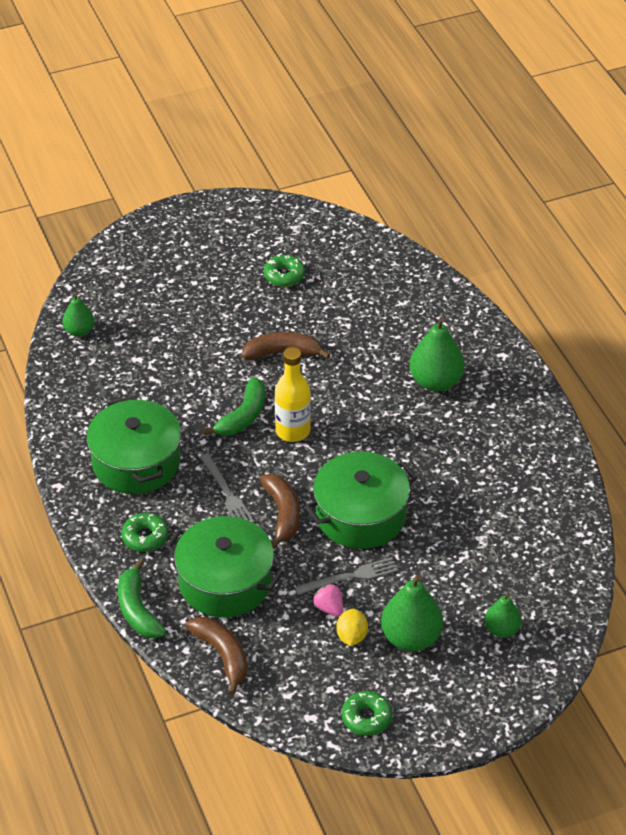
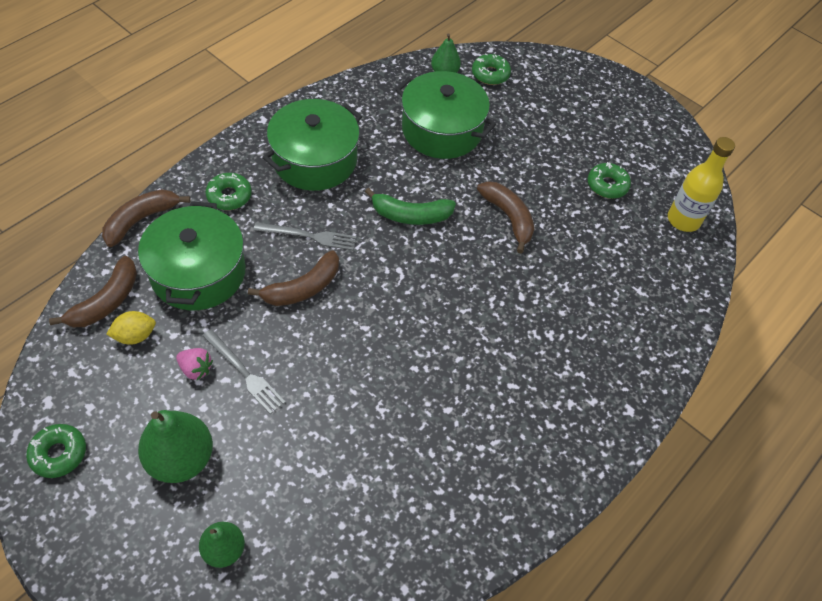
camera: 60 degrees right, 10 degrees up
green banana [118,559,166,639] -> brown banana [102,189,191,247]
grey fork [200,453,255,523] -> grey fork turned 120 degrees counterclockwise [253,222,357,250]
yellow bottle [274,347,311,442] -> yellow bottle moved to [668,137,735,232]
green pot [305,451,417,549] -> green pot moved to [395,71,496,159]
pink strawberry [313,583,343,617] -> pink strawberry turned 90 degrees clockwise [176,348,213,380]
yellow lemon [336,608,368,646] -> yellow lemon moved to [106,311,156,345]
green pear [409,317,465,392] -> none
none -> green donut [472,53,511,85]

